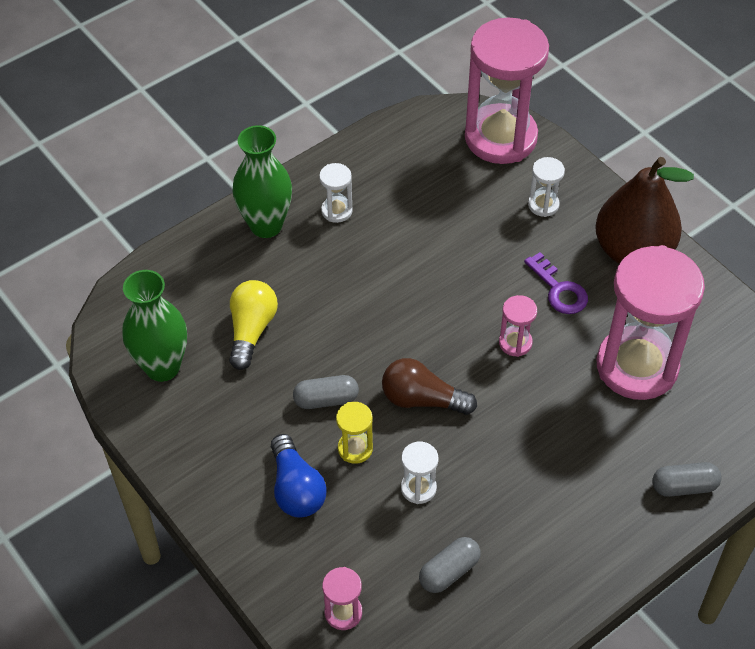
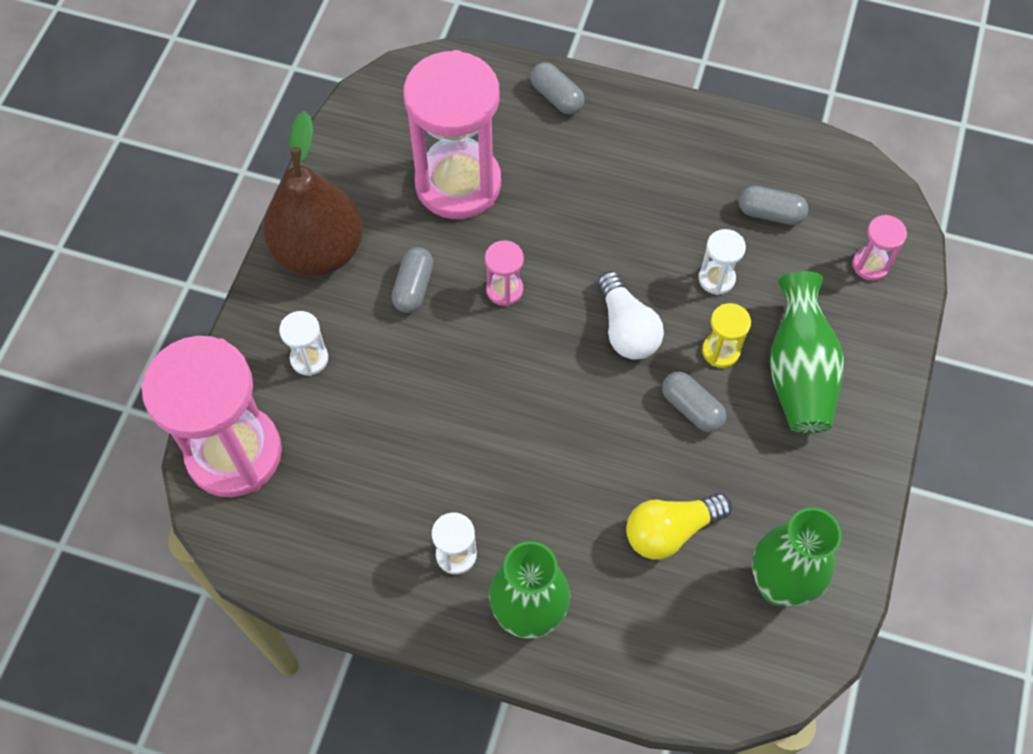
camera: 125 degrees left, 10 degrees up
blue light bulb [271,434,326,518] -> green vase [770,271,844,433]
brown light bulb [382,358,477,415] -> white light bulb [598,271,664,360]
purple key [524,252,588,314] -> grey capsule [392,247,433,313]

